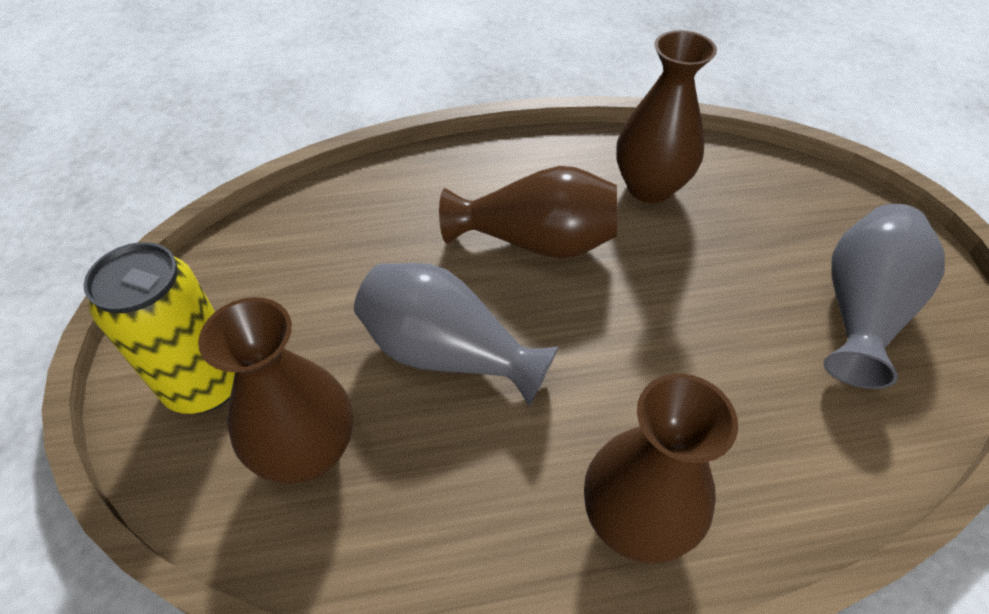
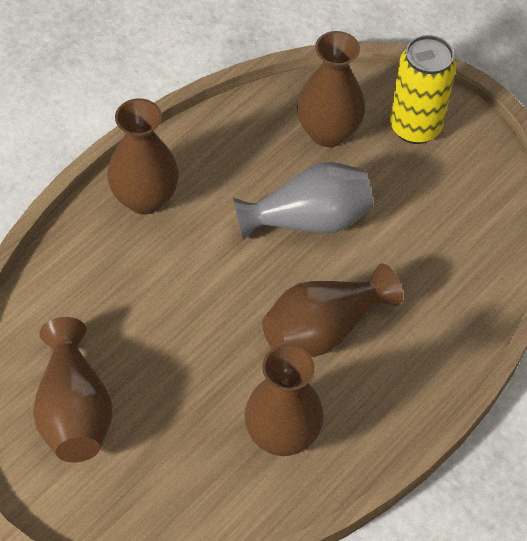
camera: 140 degrees right, 5 degrees up
grey vase [823,204,945,389] -> brown vase [33,317,112,462]

